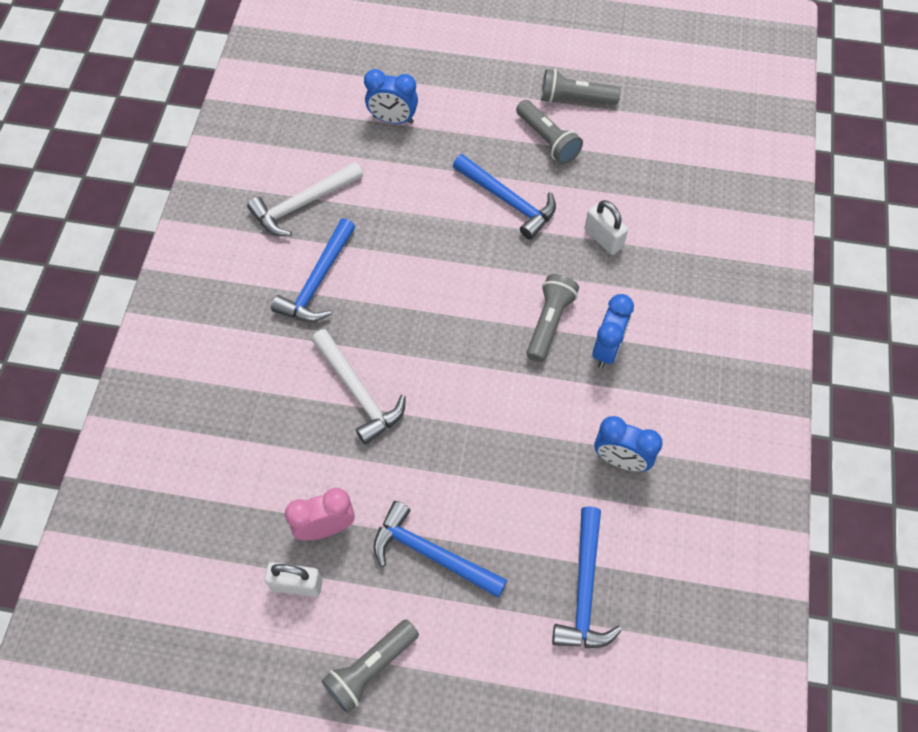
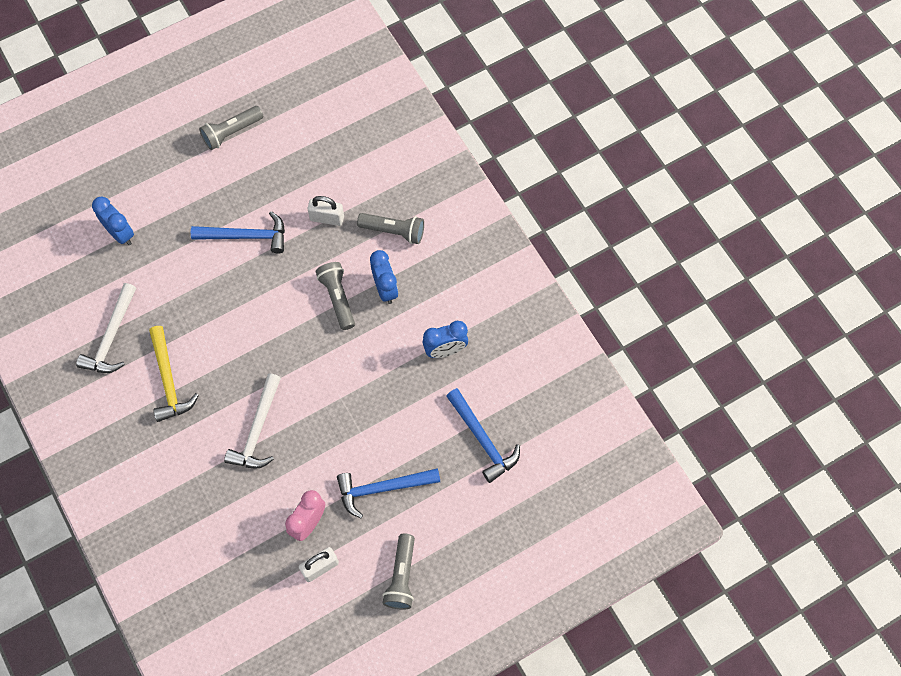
camera: 40 degrees left, 5 degrees up
blue hammer [271,218,355,322] -> yellow hammer [149,326,199,422]
white hammer [311,329,406,445] -> white hammer turned 90 degrees clockwise [224,373,281,469]
blue clock [364,69,418,124] -> blue clock turned 105 degrees counterclockwise [92,197,134,245]
grey flashlight [516,100,583,164] -> grey flashlight moved to [357,213,424,244]

